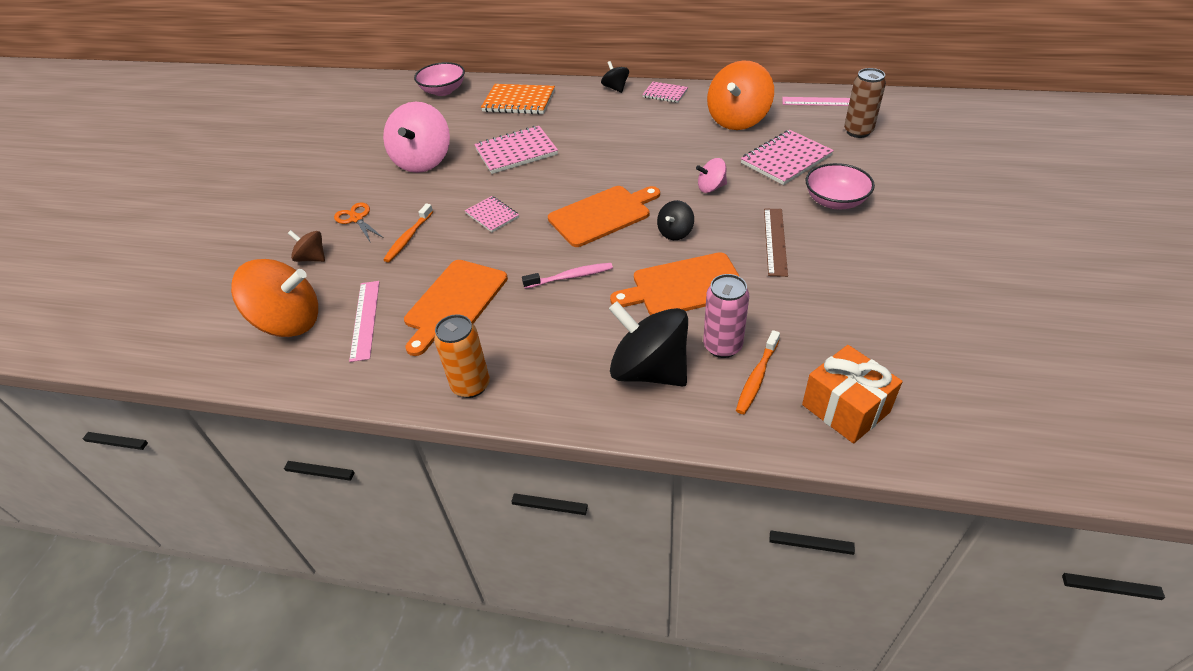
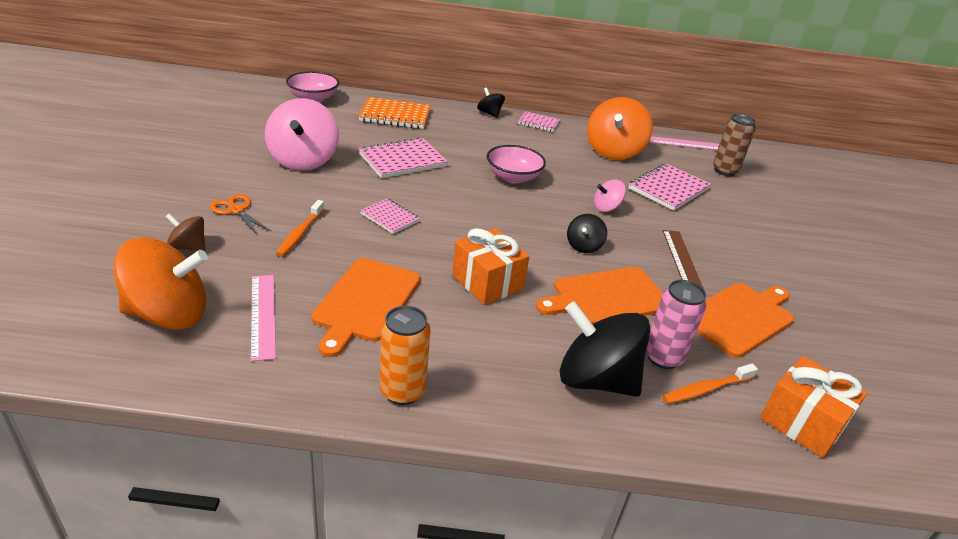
camera: 15 degrees left, 10 degrees down
pink toothbrush [522,263,613,289] -> orange gift [452,228,530,305]
orange cutting board [548,186,660,247] -> orange cutting board moved to [697,283,794,358]
orange toothbrush [736,330,780,414] -> orange toothbrush turned 45 degrees clockwise [663,364,758,404]
pink bowl [805,163,875,209] -> pink bowl moved to [487,145,546,183]

